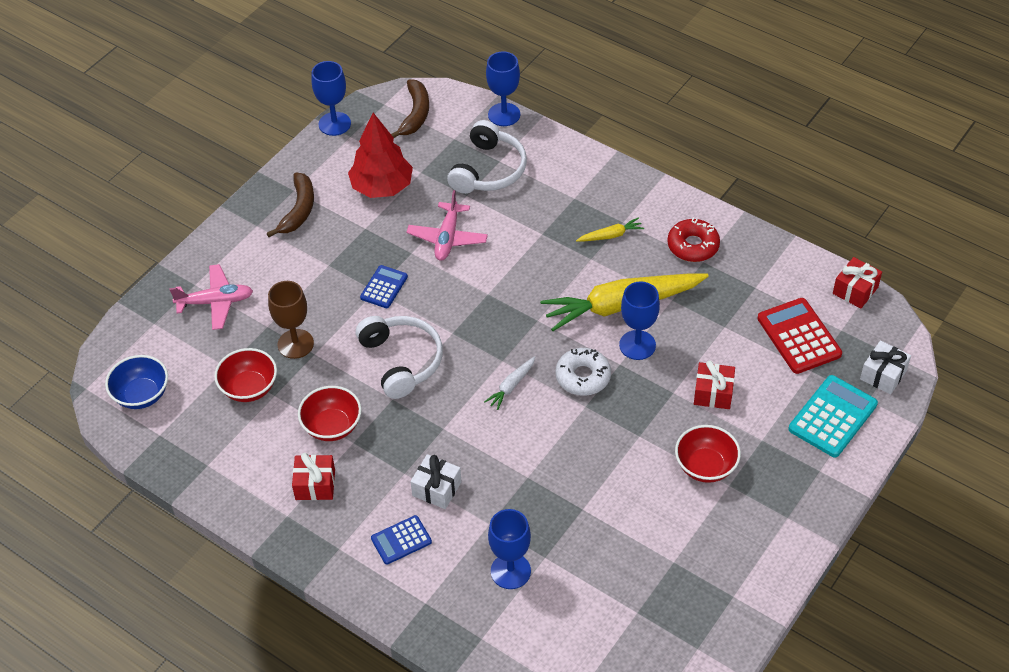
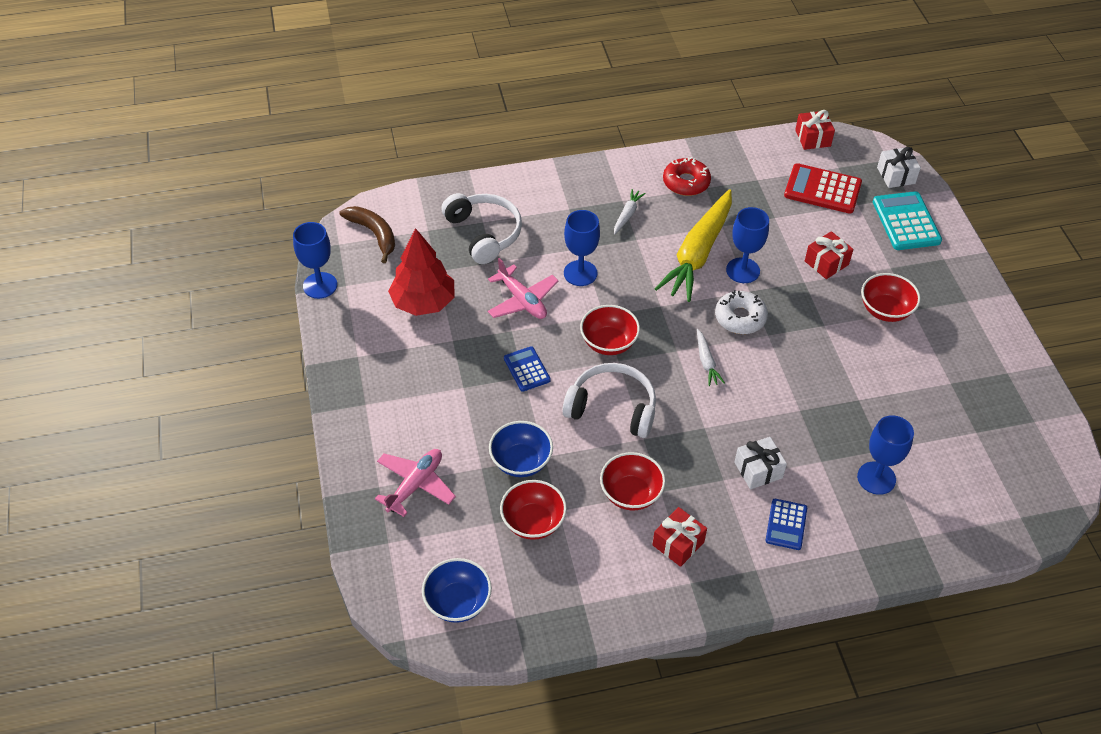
camera: 50 degrees left, 0 degrees up
brown banana [267,172,314,237] -> none
brown goblet [268,281,314,359] -> blue bowl [489,421,553,477]
blue goblet [486,51,520,126] -> blue goblet moved to [564,210,600,286]
yellow carrot [576,218,644,242] -> white carrot [614,189,646,234]
none -> red bowl [580,305,640,355]

